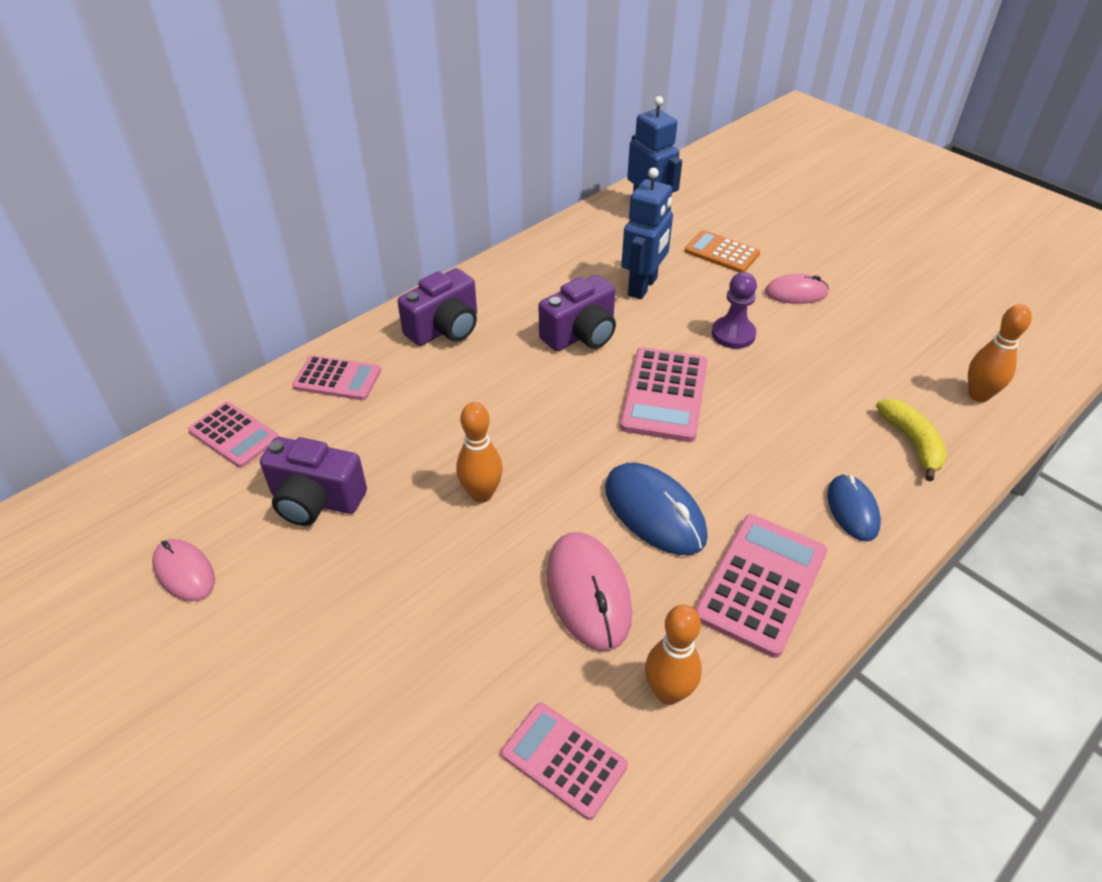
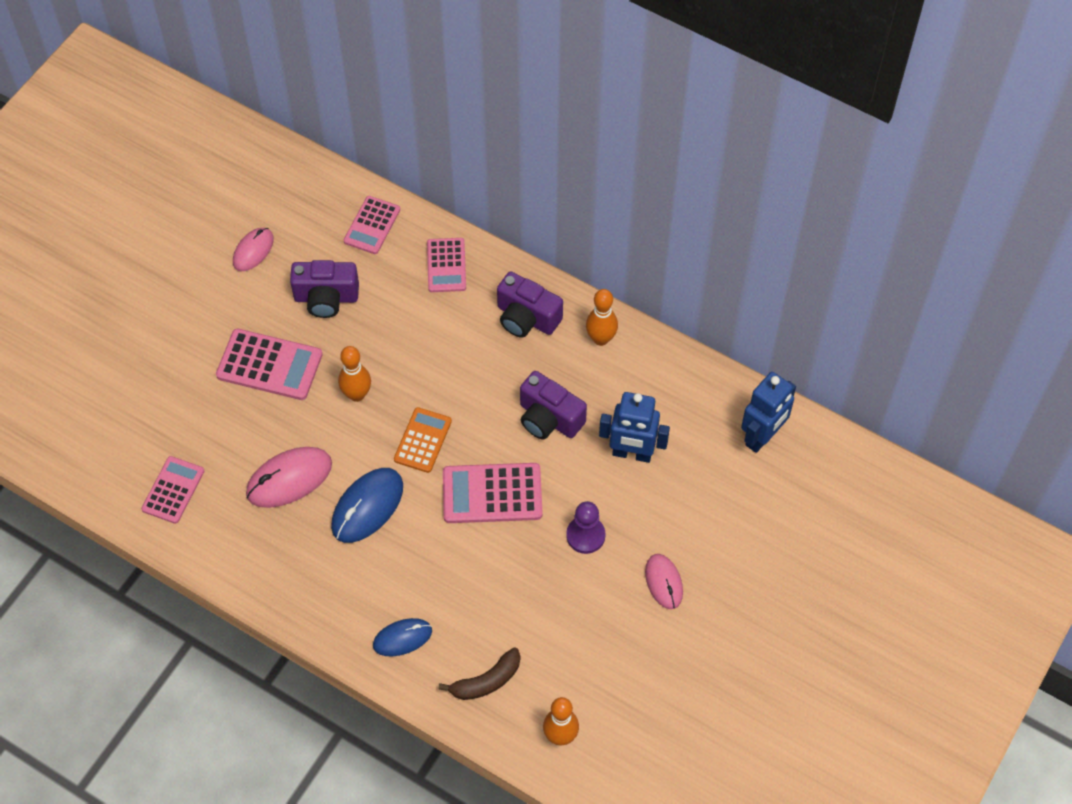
camera: 75 degrees right, 15 degrees up
purple camera [260,437,367,526] -> purple camera turned 90 degrees counterclockwise [290,260,359,318]
orange bowling pin [645,605,702,705] -> orange bowling pin moved to [586,289,618,346]
orange calculator [685,230,760,273] -> orange calculator moved to [394,407,452,473]
pink calculator [695,514,827,658] -> pink calculator moved to [216,329,323,400]
yellow banana [876,399,947,482] -> brown banana [438,647,520,700]

